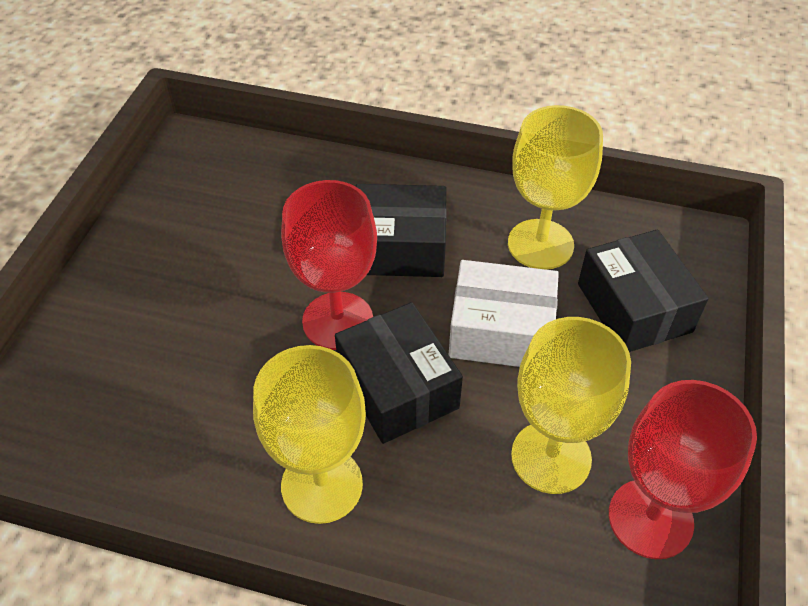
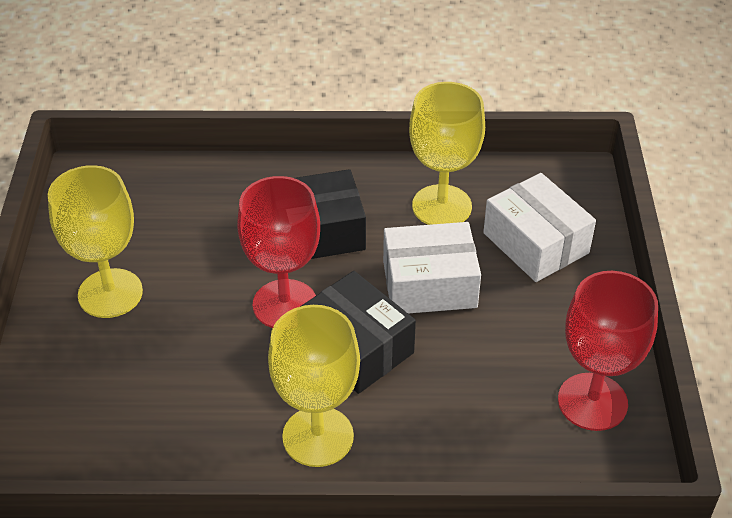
camera: 15 degrees left, 5 degrees down
yellow goblet [511,317,631,494] -> yellow goblet moved to [48,165,143,318]
black box [578,230,709,352] -> white box [483,173,596,282]

